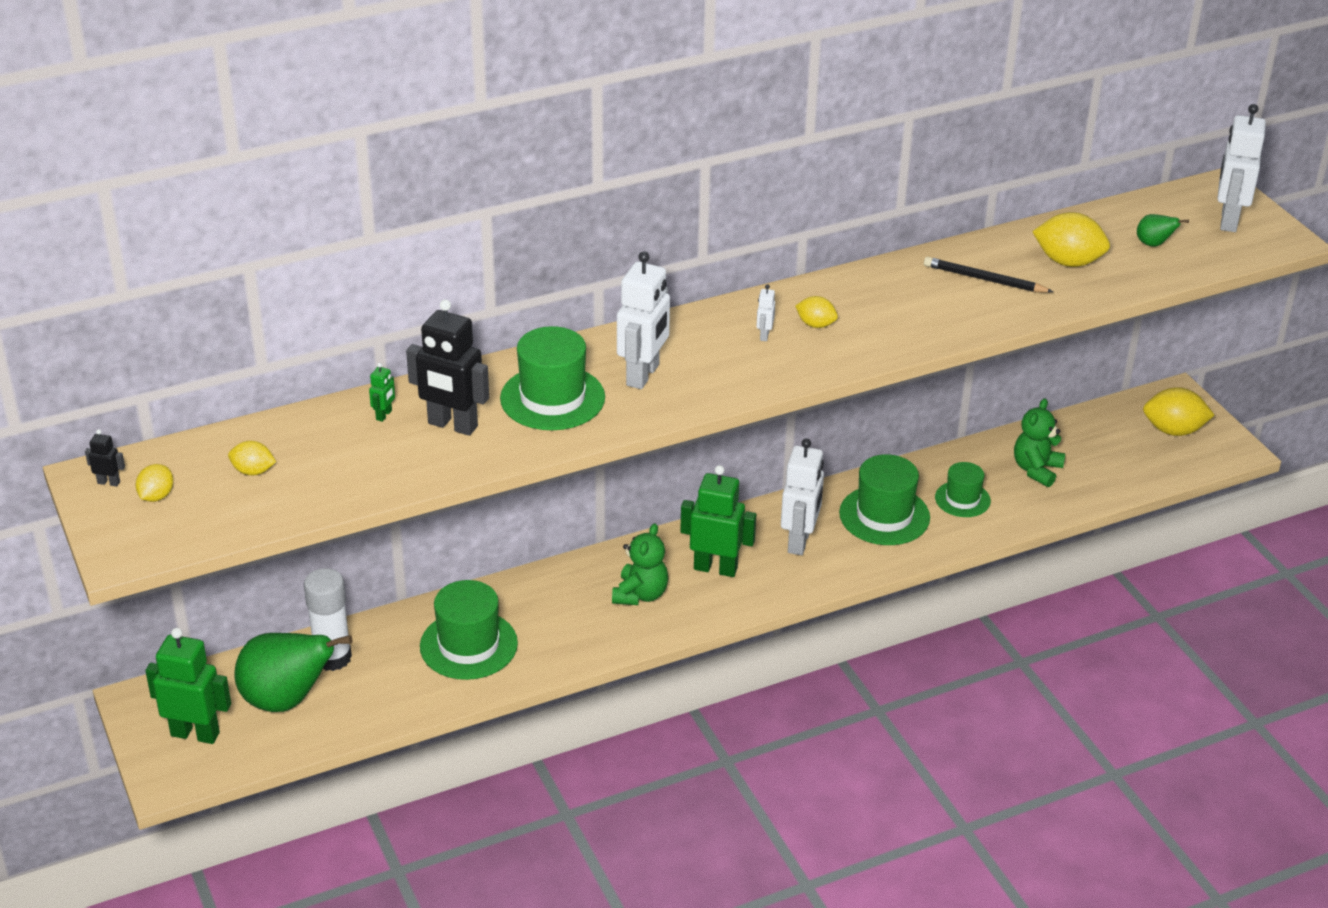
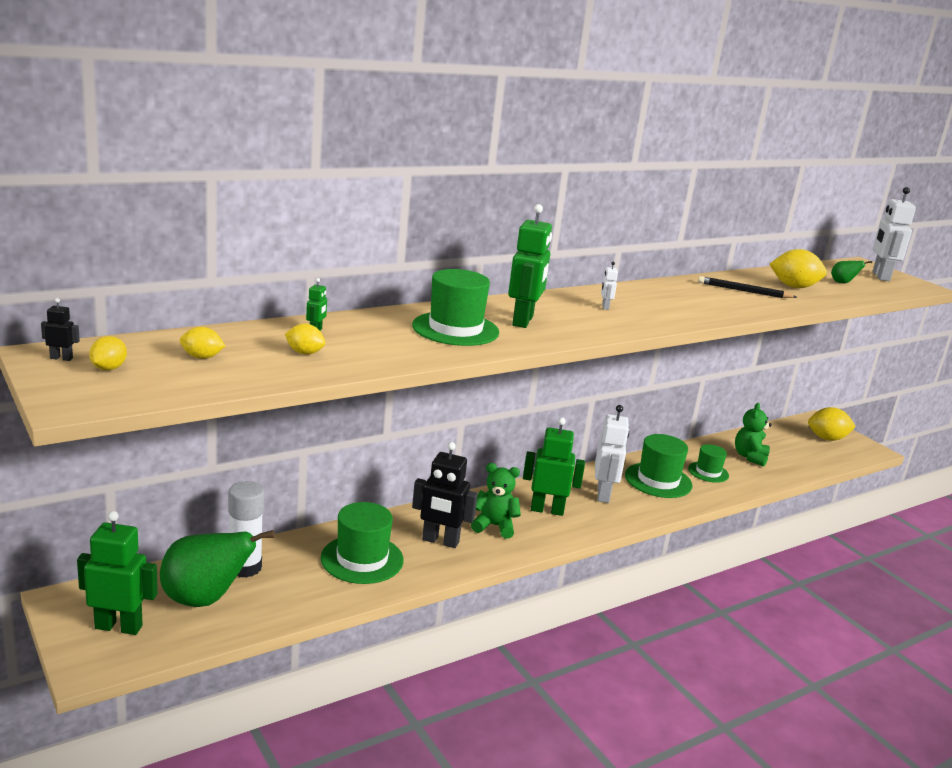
camera: 10 degrees left, 15 degrees down
black robot [406,299,489,436] -> black robot moved to [412,442,478,548]
green teddy bear [612,523,668,605] -> green teddy bear turned 90 degrees counterclockwise [471,463,521,539]
white robot [617,251,670,389] -> green robot [508,204,552,328]
yellow lemon [795,296,838,328] -> yellow lemon moved to [285,324,325,355]

